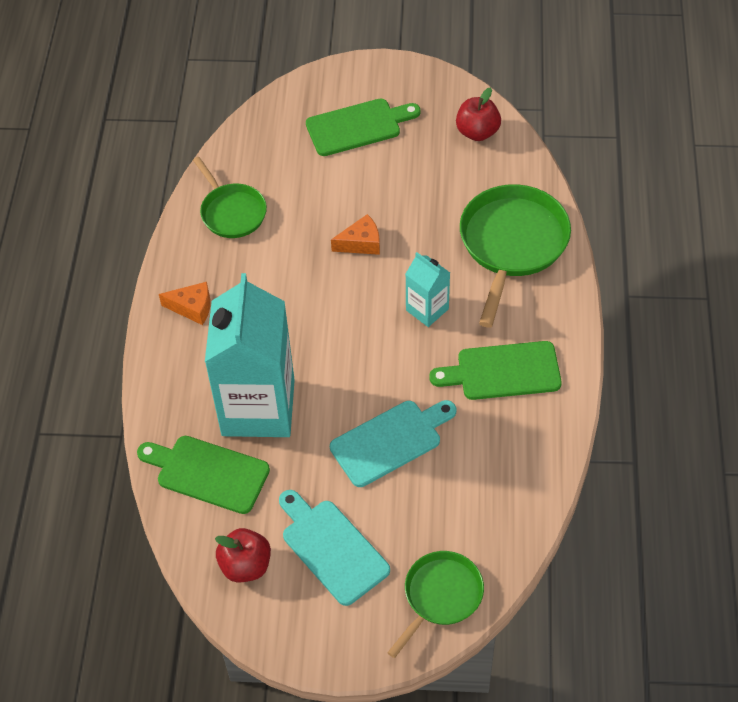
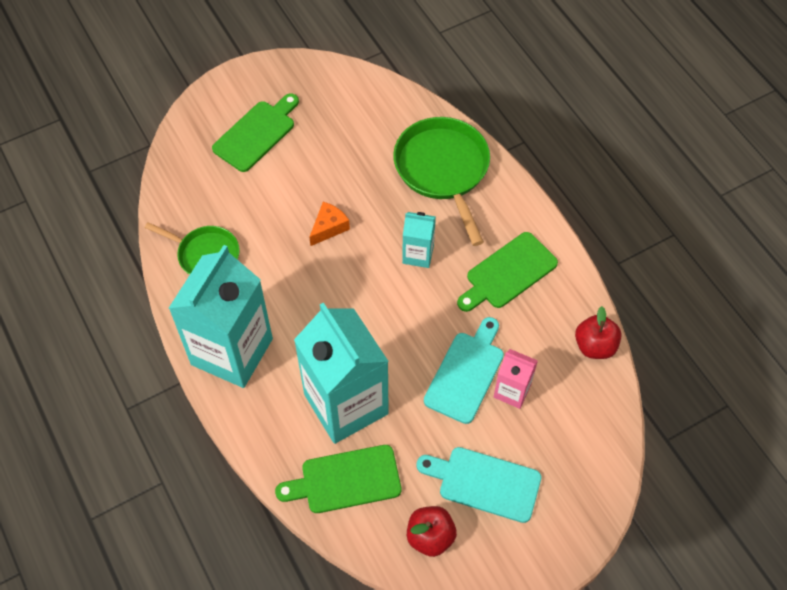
camera: 35 degrees left, 5 degrees up
orange cheese [159,282,210,325] -> turquoise carton [168,245,273,388]
green pan [387,551,484,658] -> none
red apple [456,87,501,141] -> red apple moved to [575,306,622,359]
none -> pink carton [494,349,538,409]

